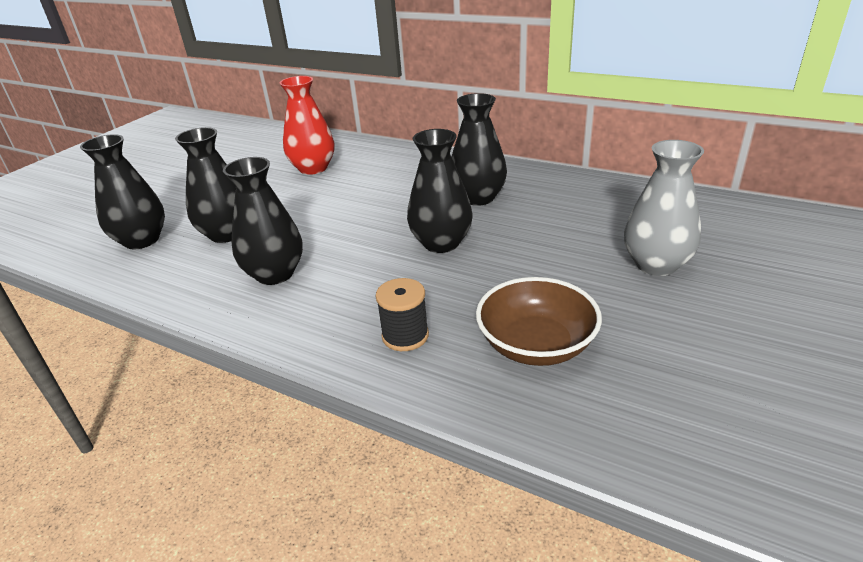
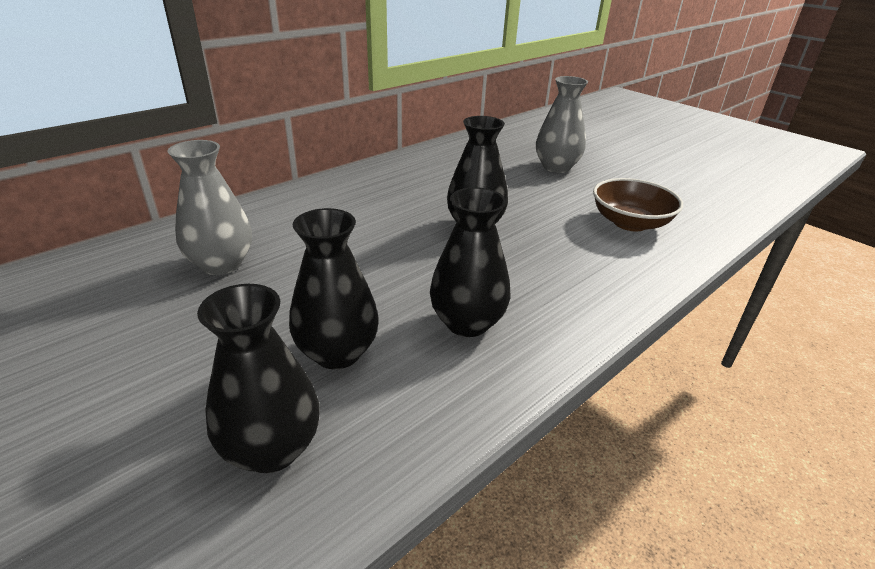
camera: 75 degrees left, 0 degrees up
red vase [280,76,334,175] -> grey vase [168,140,252,275]
black spool [376,278,429,351] -> none
black vase [452,93,507,206] -> none

